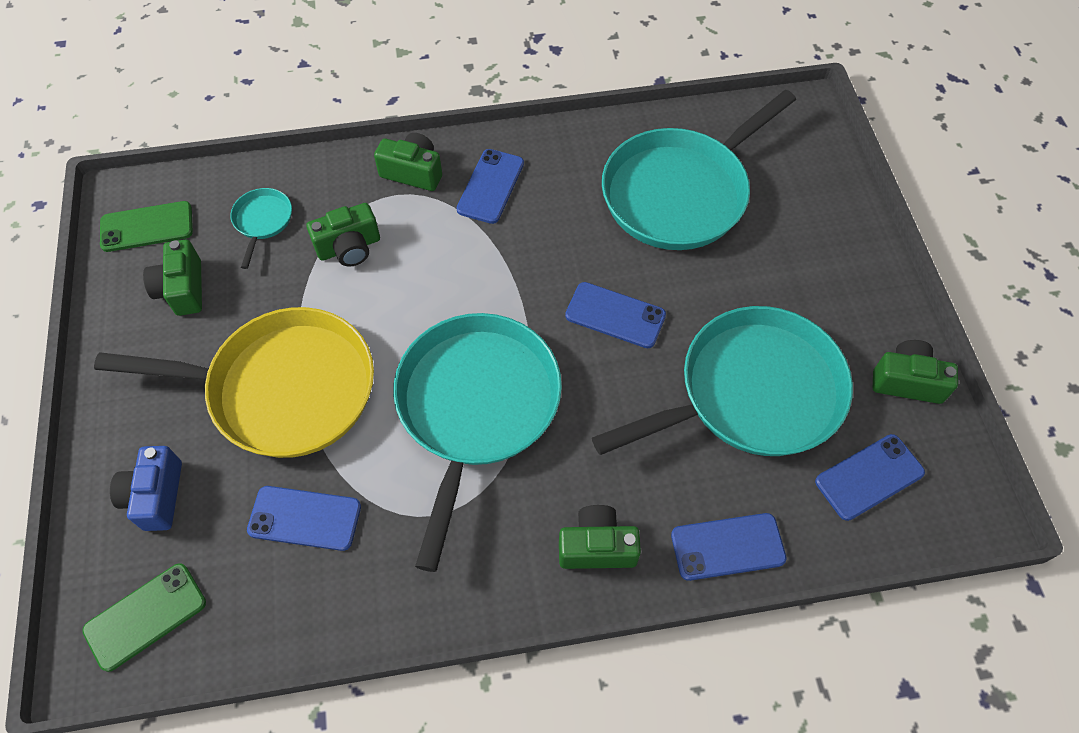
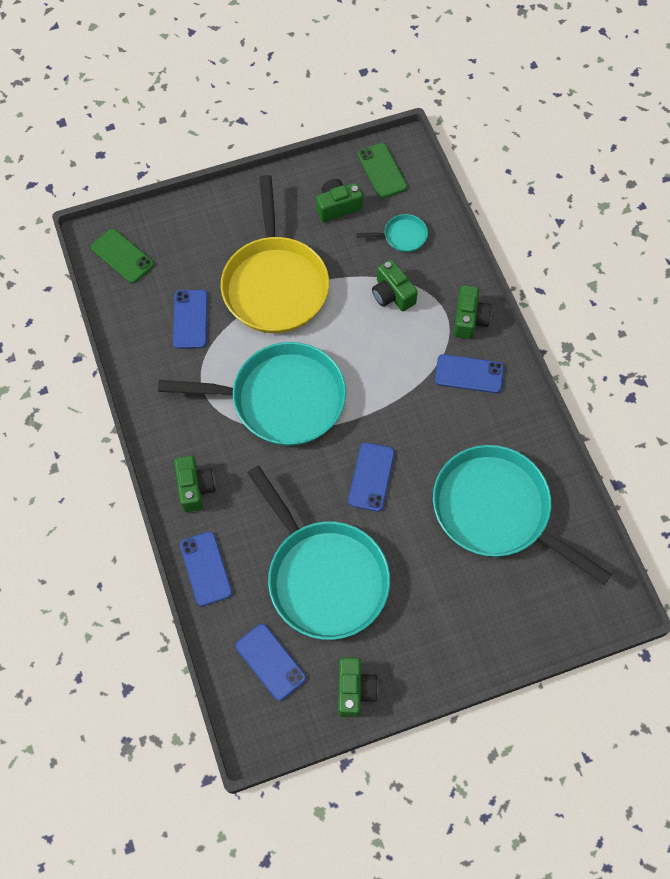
camera: 80 degrees right, 5 degrees up
blue camera [110,446,182,531] -> none

